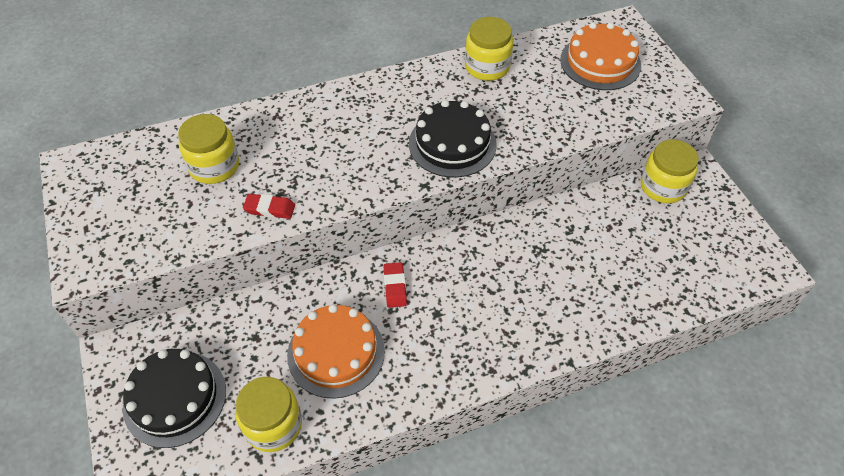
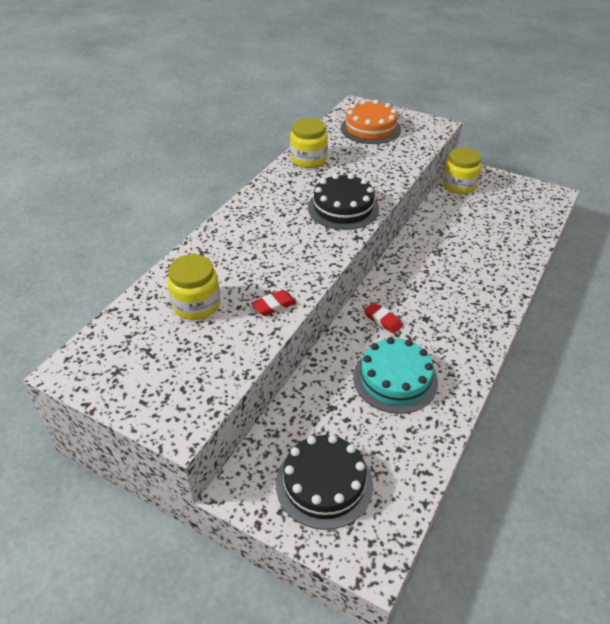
camera: 40 degrees left, 10 degrees down
yellow jar [235,377,302,452] -> none
orange cake [287,304,385,399] -> turquoise cake [353,337,438,414]

